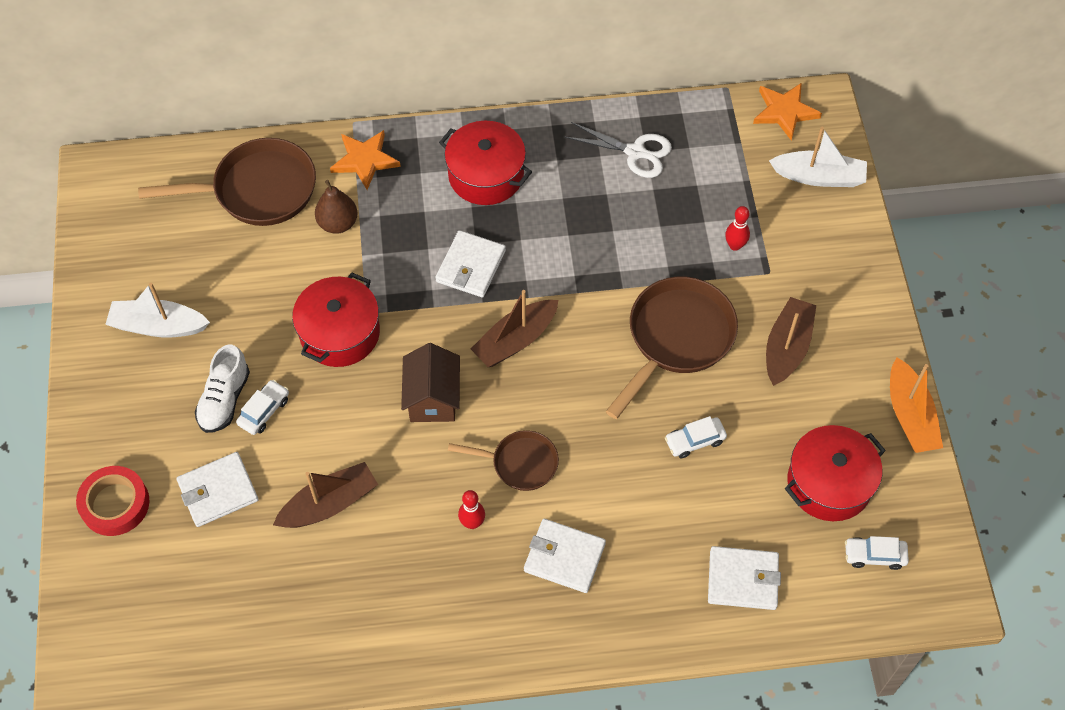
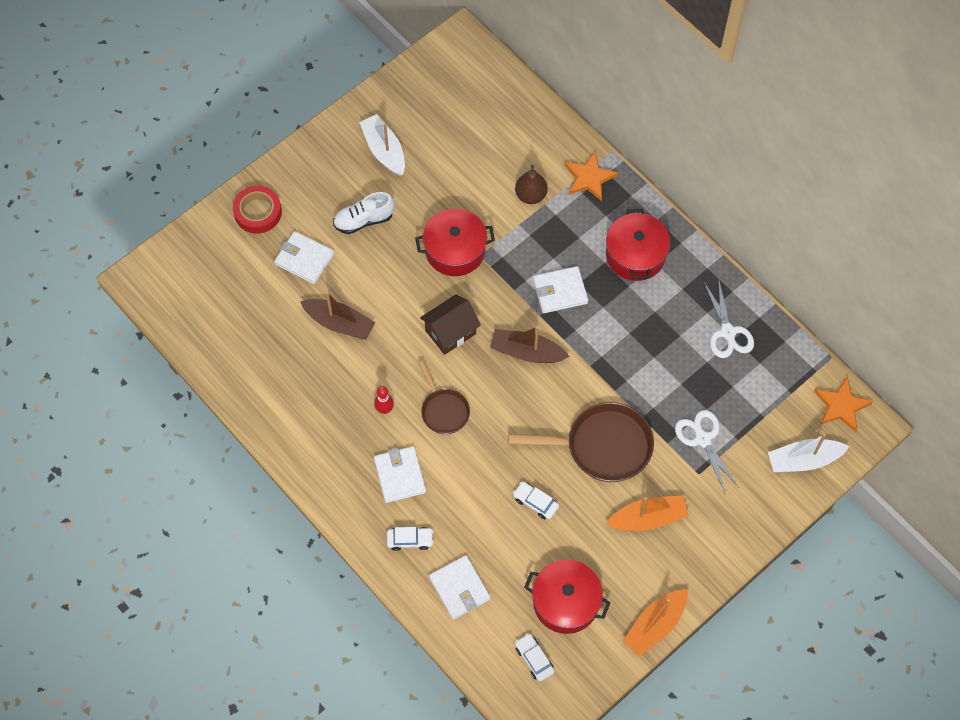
camera: 55 degrees right, 5 degrees up
brown pan [138,138,316,226] -> none
white car [236,380,289,435] -> white car moved to [387,527,434,551]
red bowling pin [725,206,750,251] -> white scissors [675,410,739,493]
brown boat [766,297,816,386] -> orange boat [606,495,689,531]
white boat [769,127,867,187] -> white boat turned 105 degrees clockwise [768,433,849,472]

